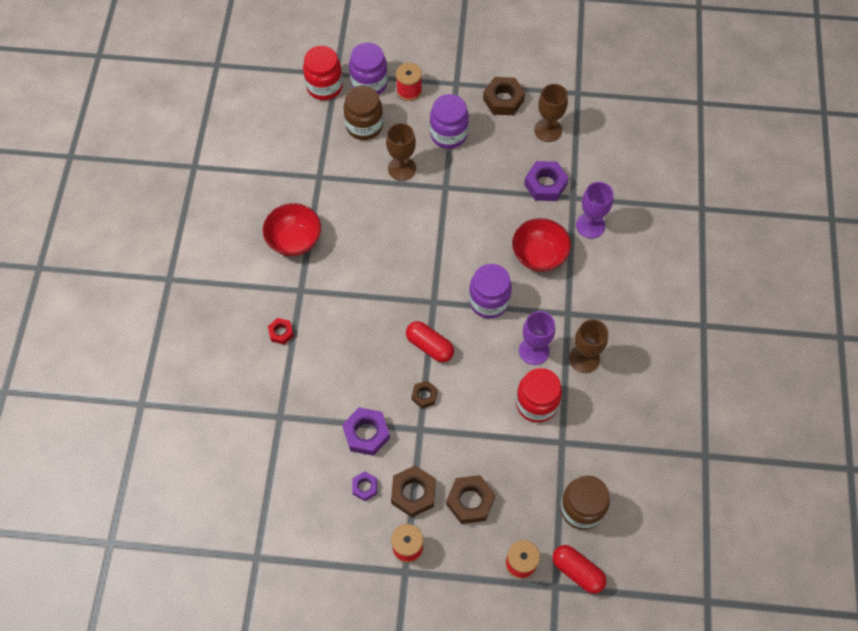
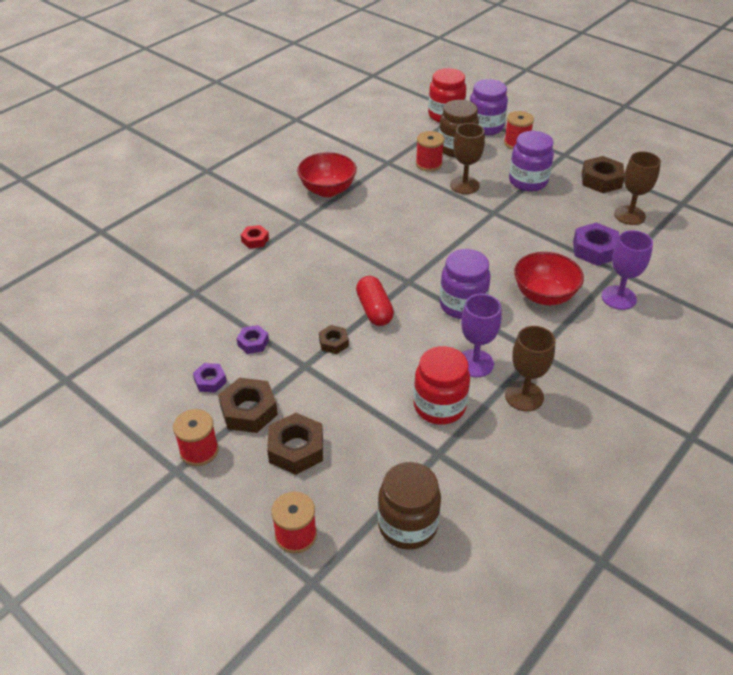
camera: 35 degrees right, 20 degrees down
purple nut [342,407,390,456] -> purple nut [237,325,269,354], size x0.58
red capsule [552,545,607,594] -> none
none -> red spool [416,131,444,172]

